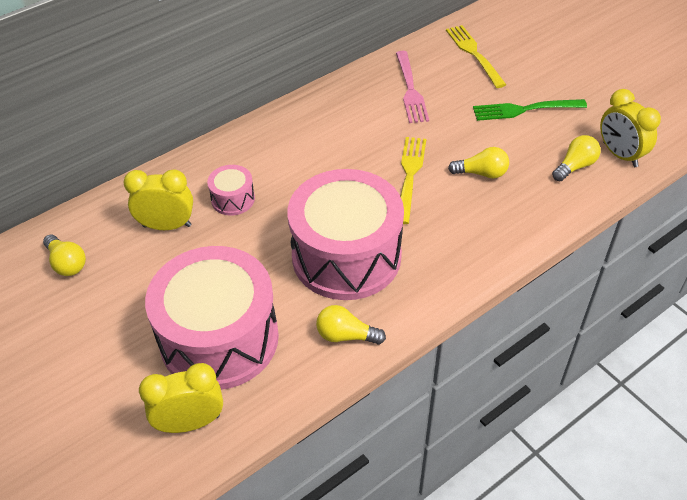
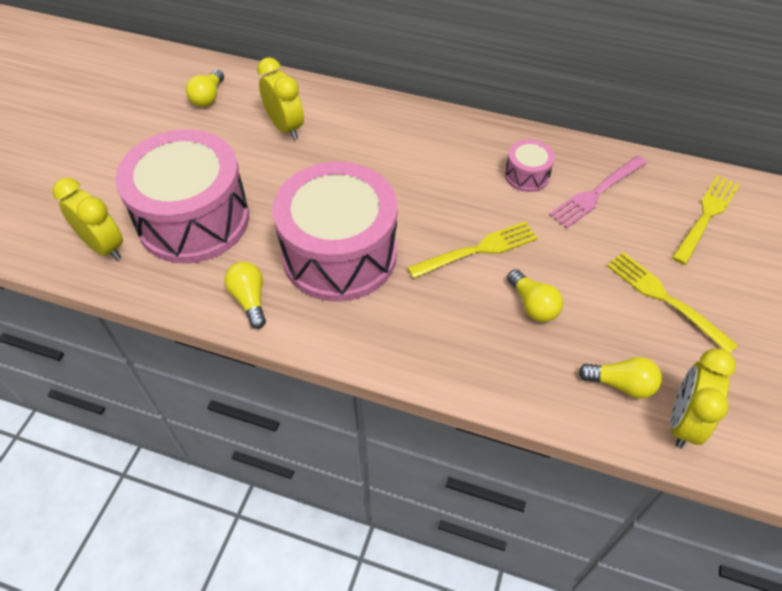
camera: 55 degrees right, 5 degrees up
pink drum [207,165,255,216] -> pink drum moved to [505,139,555,192]
green fork [473,99,587,121] -> yellow fork [607,252,738,353]

